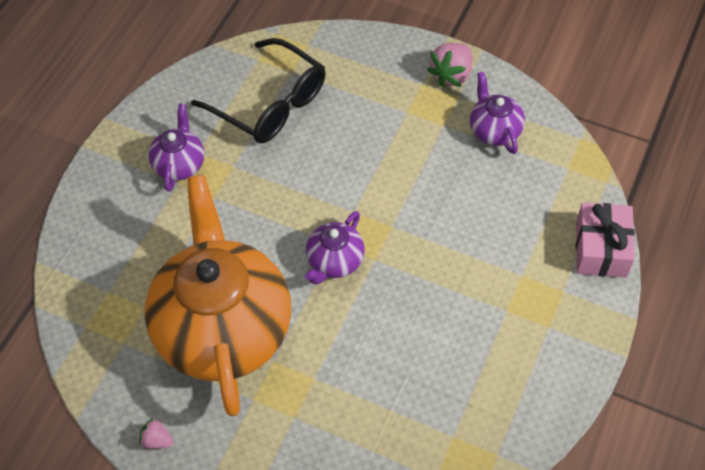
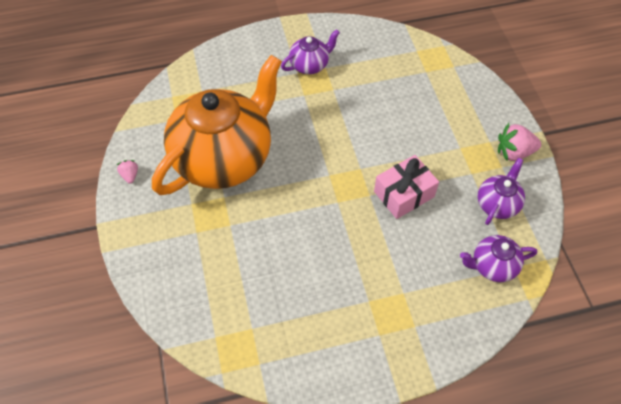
camera: 50 degrees right, 0 degrees up
black glasses [191,38,325,143] -> none
purple teapot [305,211,365,285] -> purple teapot moved to [460,235,537,282]
pink gift [576,202,635,278] -> pink gift moved to [374,155,439,219]

